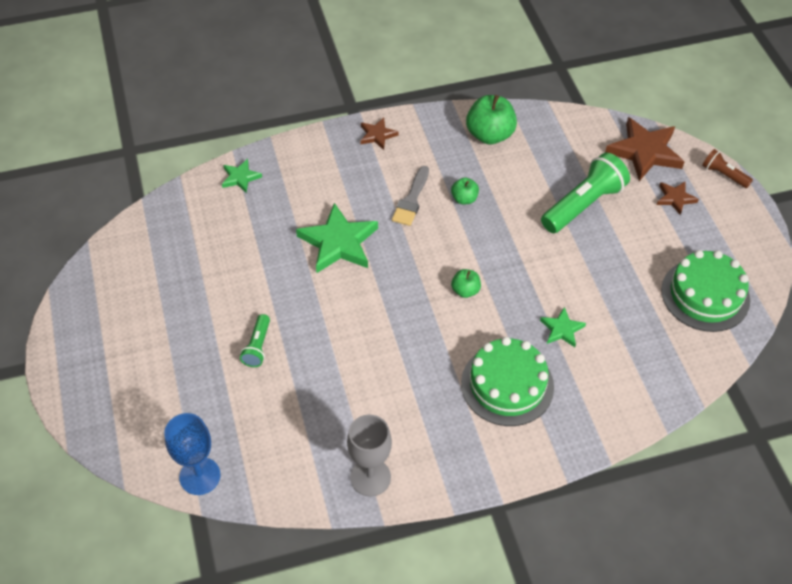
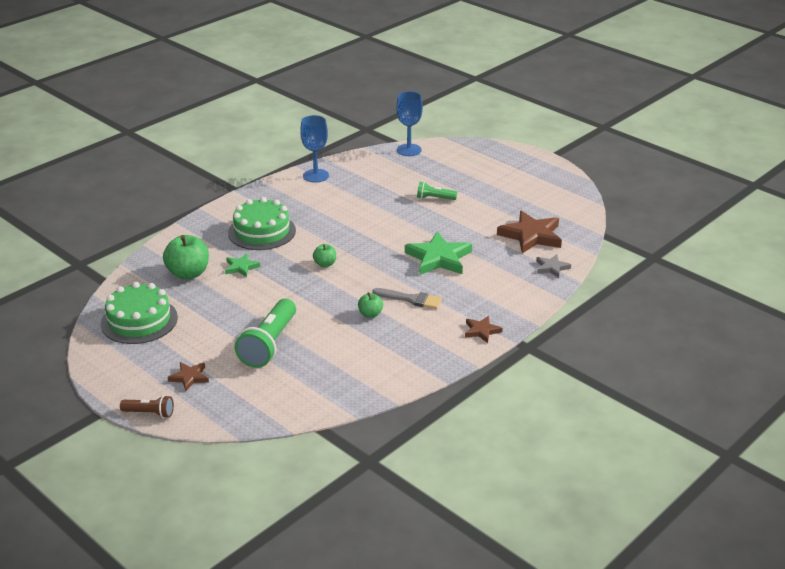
camera: 150 degrees right, 20 degrees down
green star [222,159,262,193] -> grey star [536,254,571,278]
green flashlight [240,314,270,367] -> green flashlight turned 60 degrees counterclockwise [417,182,457,200]
grey goblet [347,415,392,497] -> blue goblet [300,115,329,182]
grey brush [392,166,429,226] -> grey brush turned 120 degrees clockwise [373,288,442,309]
green apple [466,95,517,144] -> green apple moved to [163,235,209,279]
brown star [605,117,684,181] -> brown star moved to [497,211,562,253]

